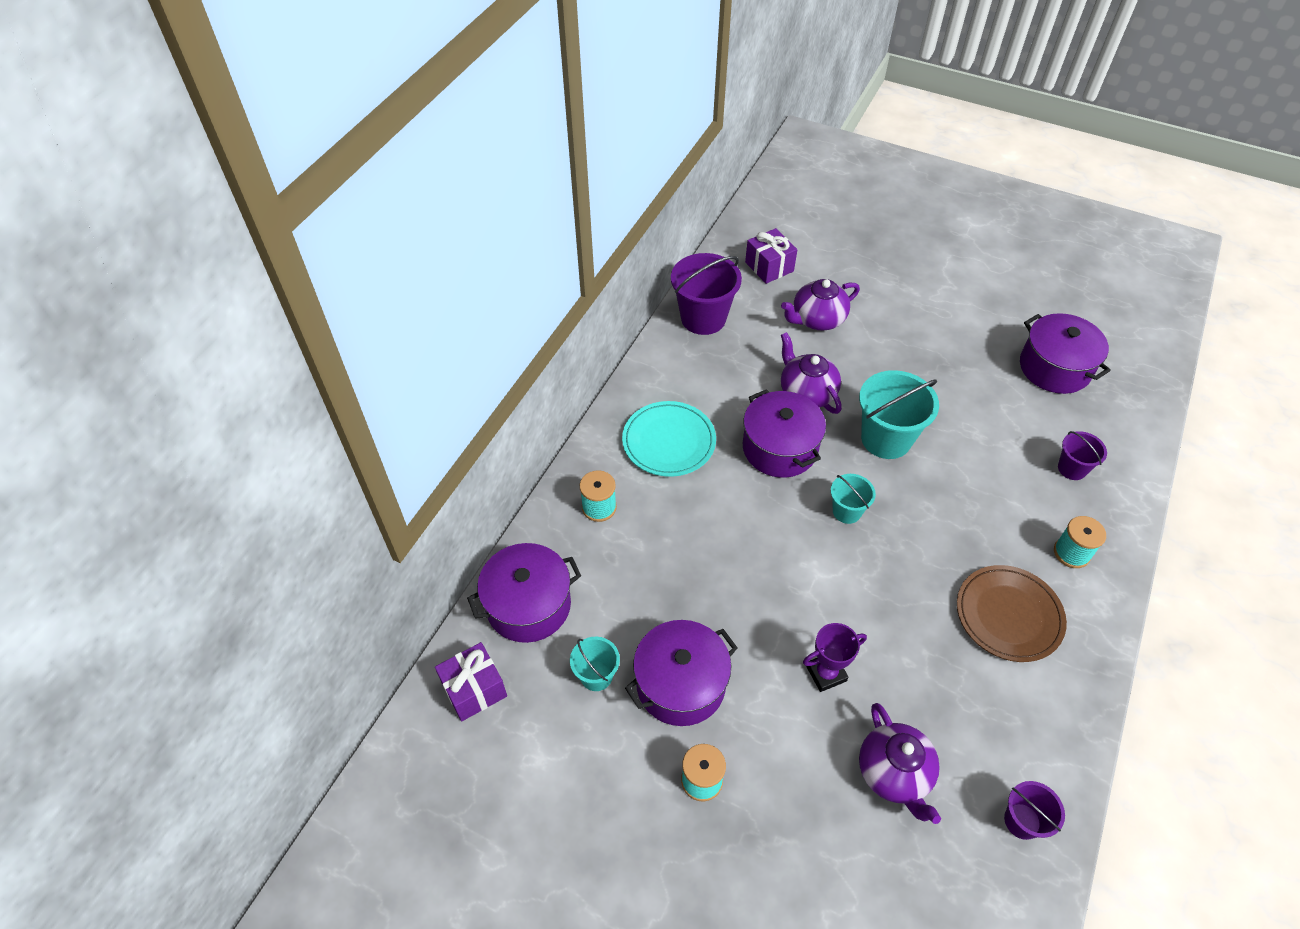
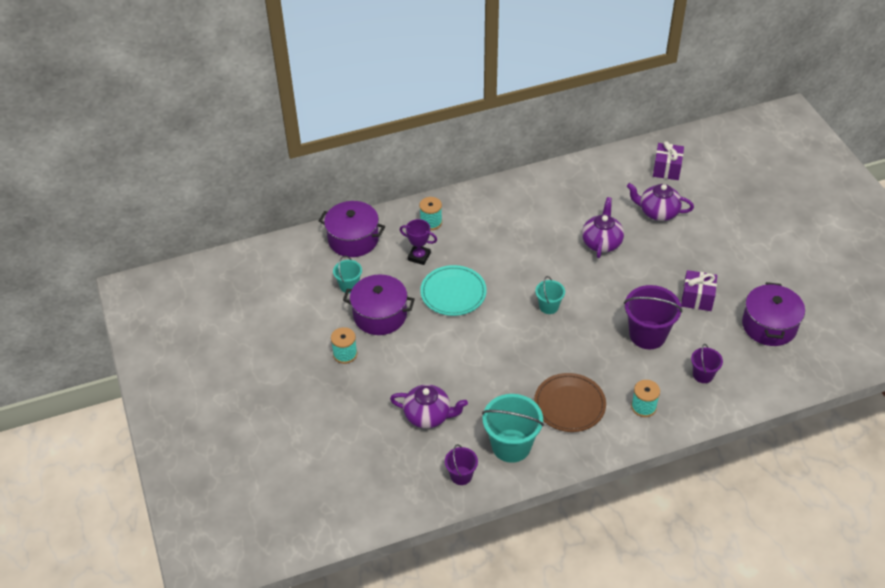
camera: 45 degrees right, 5 degrees down
purple gift [435,642,507,721] -> purple gift moved to [681,270,717,311]
turquoise plate [622,401,716,477] -> turquoise plate moved to [420,265,487,316]
purple bucket [671,253,742,335] -> purple bucket moved to [624,285,682,349]
purple pot [743,389,826,478] -> none
purple trophy [803,623,867,692] -> purple trophy moved to [400,219,437,265]
turquoise bucket [859,370,939,459] -> turquoise bucket moved to [482,394,544,463]
purple teapot [859,703,941,824] -> purple teapot turned 105 degrees counterclockwise [390,384,468,429]

